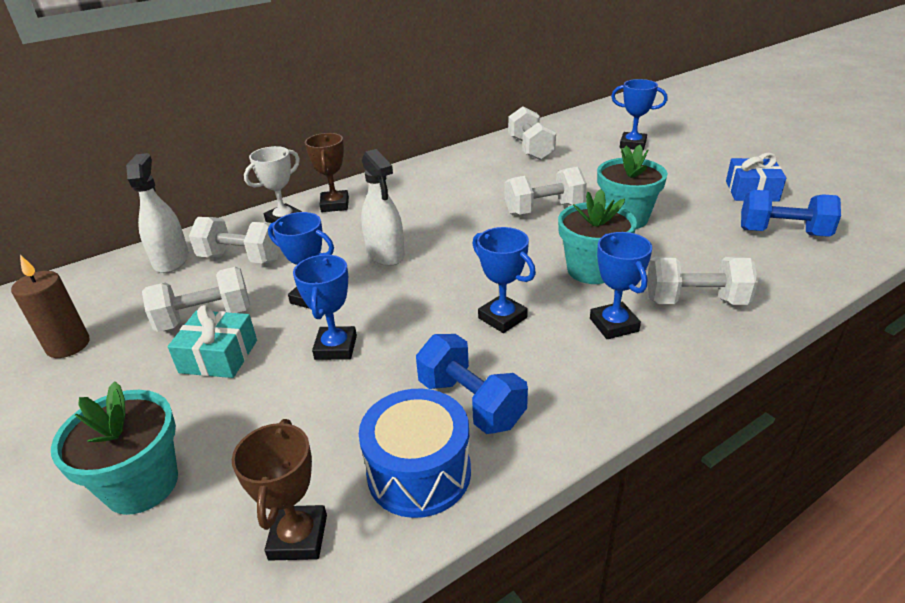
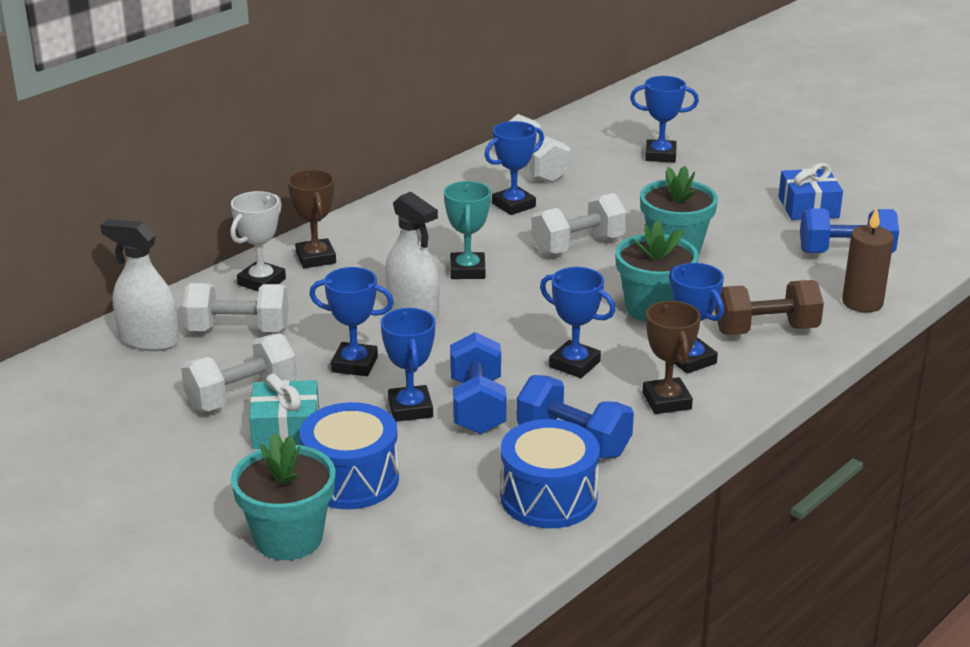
camera: 15 degrees left, 5 degrees down
brown candle [11,255,90,358] -> brown candle moved to [842,207,894,313]
white spray bottle [126,153,189,273] -> white spray bottle turned 45 degrees counterclockwise [100,219,179,351]
brown trophy [232,419,327,561] -> brown trophy moved to [643,301,701,414]
white dumbbell [647,257,758,305] -> brown dumbbell [715,280,824,335]
none -> blue drum [300,402,399,509]
none -> turquoise trophy [444,181,491,279]
none -> blue dumbbell [450,332,506,434]
none -> blue trophy [484,121,544,215]

